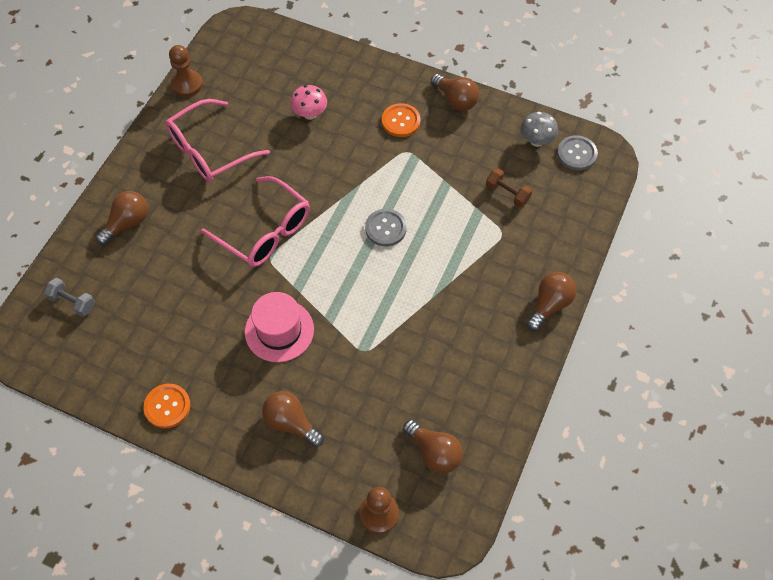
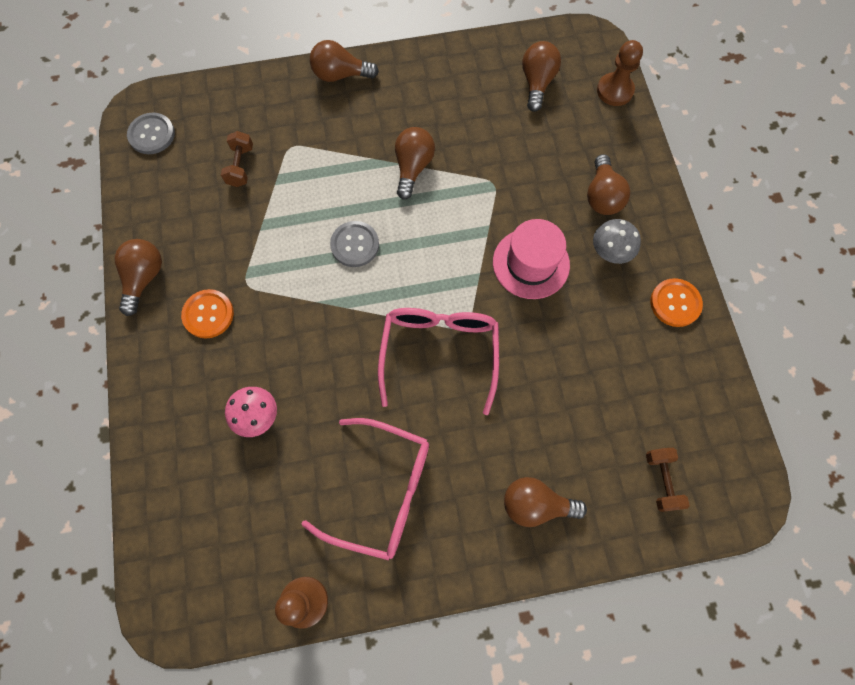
camera: 125 degrees left, 10 degrees up
grey dumbbell [44,278,95,317] -> brown dumbbell [646,448,690,512]
grey mushroom [521,112,558,147] -> grey mushroom moved to [593,219,641,264]
none -> brown light bulb [395,127,435,200]

